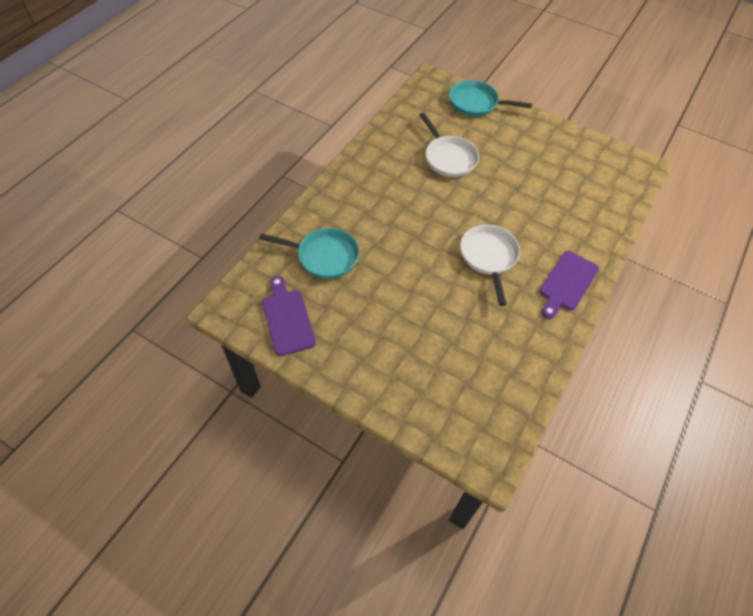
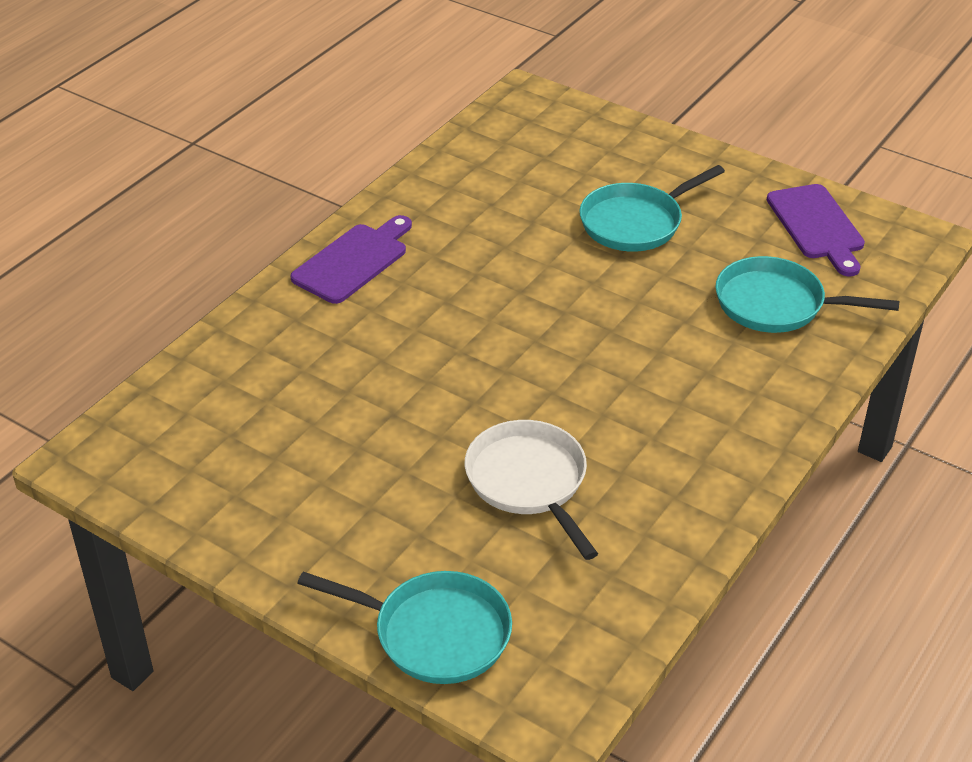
camera: 175 degrees left, 15 degrees down
white pan [460,225,520,306] -> none
none -> turquoise pan [579,165,725,251]

